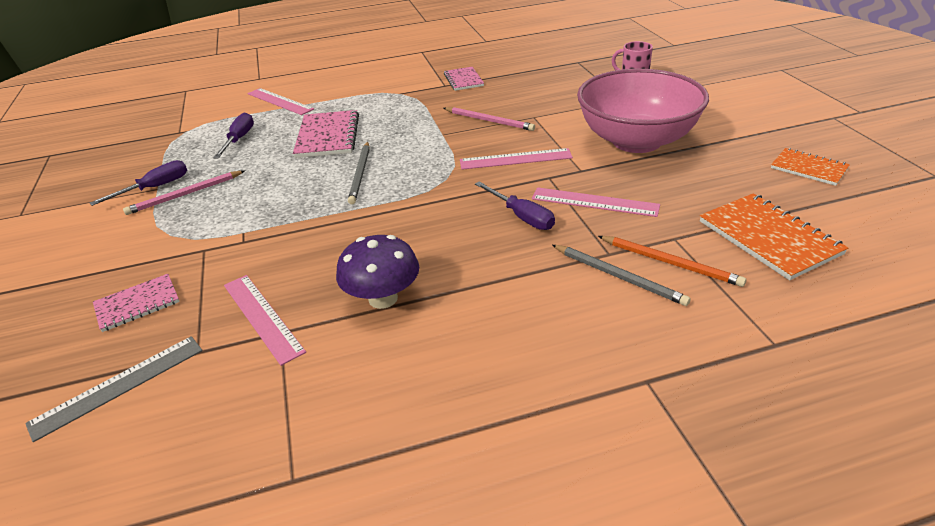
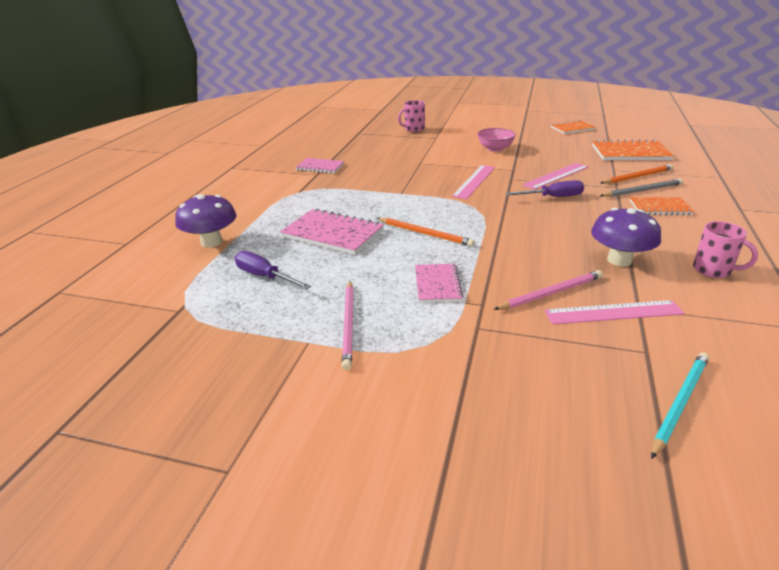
camera: 60 degrees left, 5 degrees down
grey ruler [25,336,203,442] -> turquoise pencil [651,352,709,459]
purple screwdriver [90,160,187,206] -> none
pink notebook [93,274,180,332] -> pink notebook moved to [415,264,464,303]
pink ruler [248,88,314,115] -> purple mushroom [175,194,237,247]
grey pencil [348,142,370,204] -> orange pencil [377,218,475,247]
pink pencil [444,107,535,131] -> pink pencil moved to [493,270,603,310]
pink bowl [577,69,709,153] -> pink bowl [477,128,516,152], size x0.44
none -> orange notebook [630,197,694,215]
none -> pink mug [693,221,758,278]

